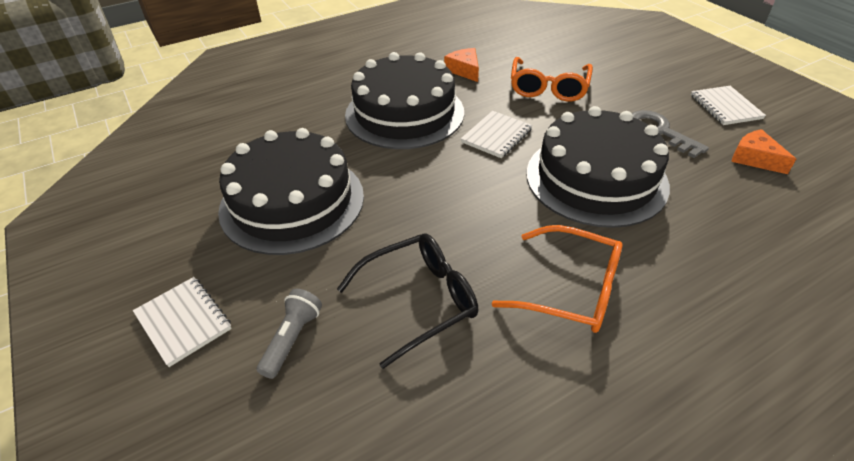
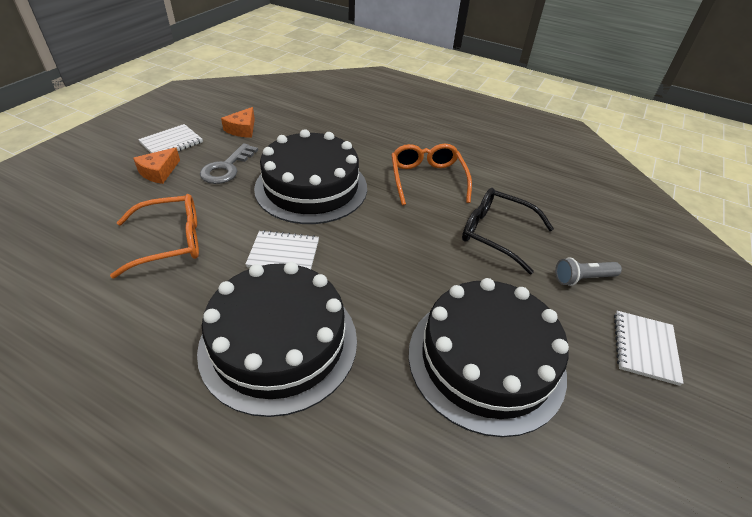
camera: 125 degrees left, 0 degrees up
orange cheese [444,48,479,82] -> orange cheese moved to [133,147,180,184]

